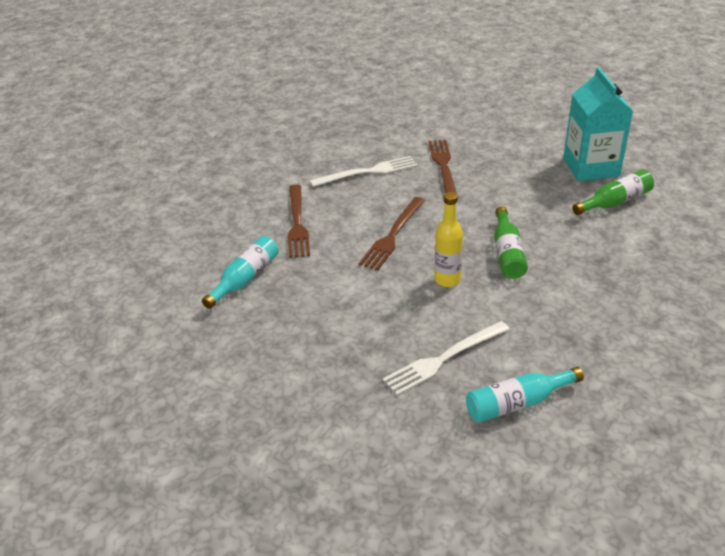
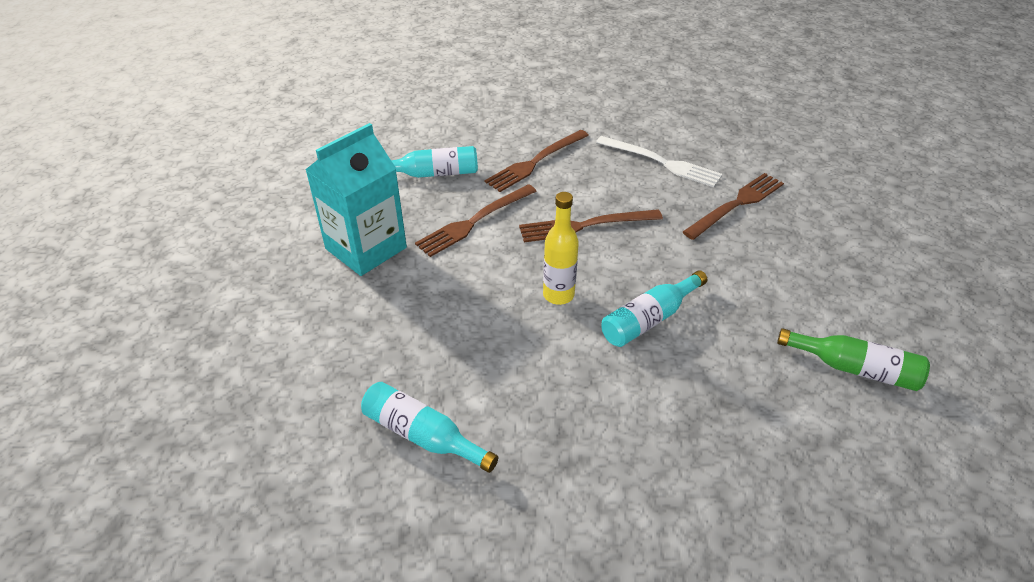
camera: 50 degrees right, 5 degrees up
white fork [383,321,510,396] -> none
green bottle [494,206,528,279] -> turquoise bottle [601,270,708,347]
turquoise carton [563,67,633,181] -> turquoise carton moved to [305,123,407,276]
none -> brown fork [415,184,537,257]

